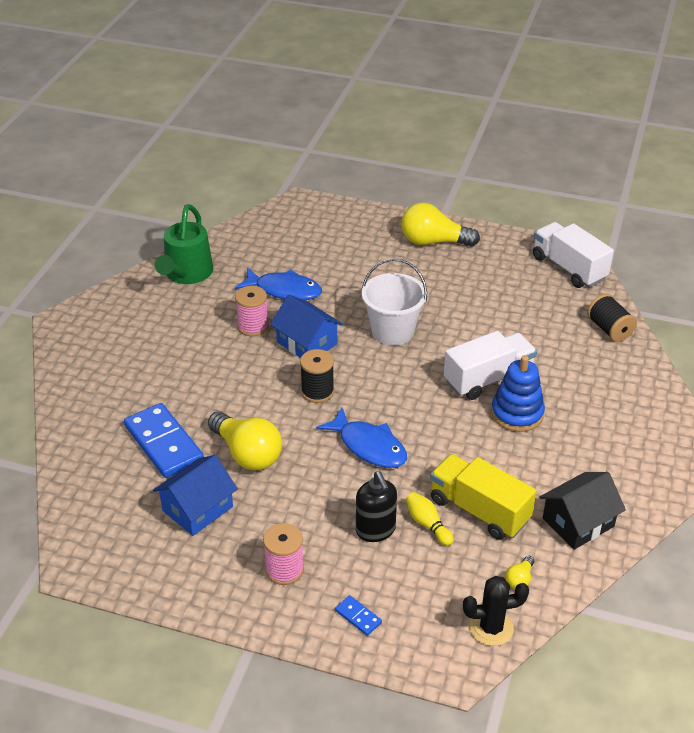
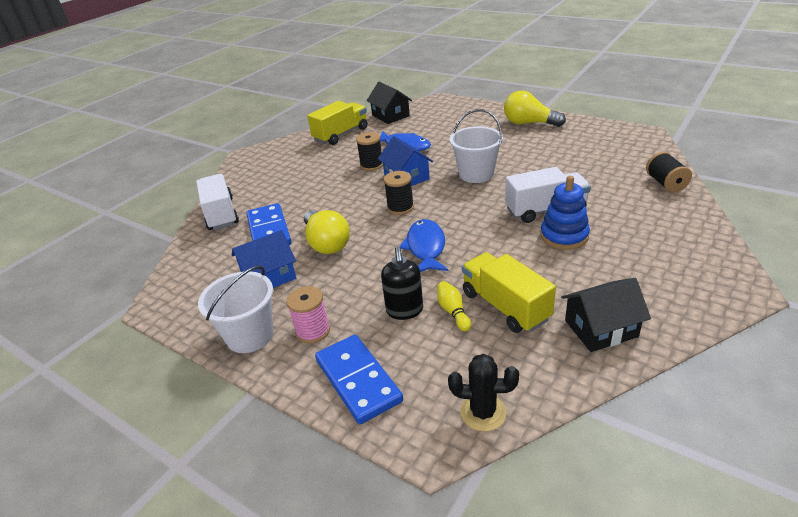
camera: 20 degrees right, 5 degrees down
green watering can [155,204,213,284] -> yellow truck [307,101,368,145]
pink spool [235,286,269,336] -> black spool [356,132,383,171]
blue fish [316,408,407,468] -> blue fish turned 150 degrees counterclockwise [399,219,448,272]
blue domino [335,595,382,636] -> blue domino [315,335,403,424], size x2.30
yellow light bulb [505,556,534,589] -> none
white truck [533,222,614,288] -> white truck moved to [196,174,239,230]
none -> white bucket [198,266,273,353]
none -> black house [366,82,412,124]

